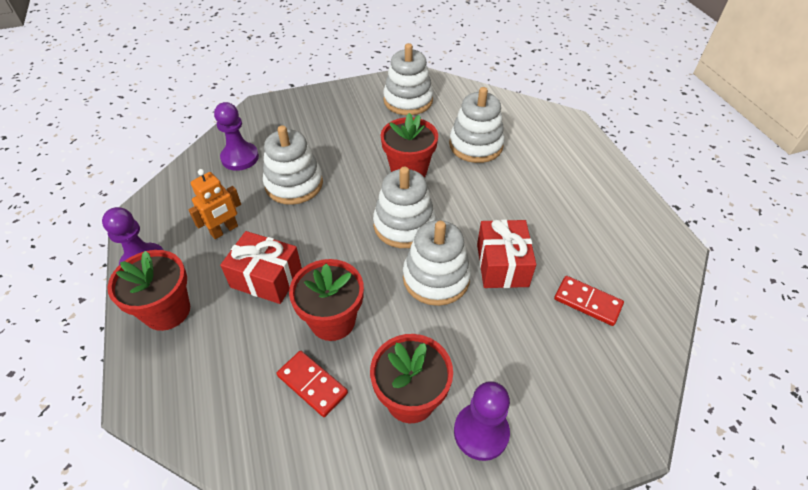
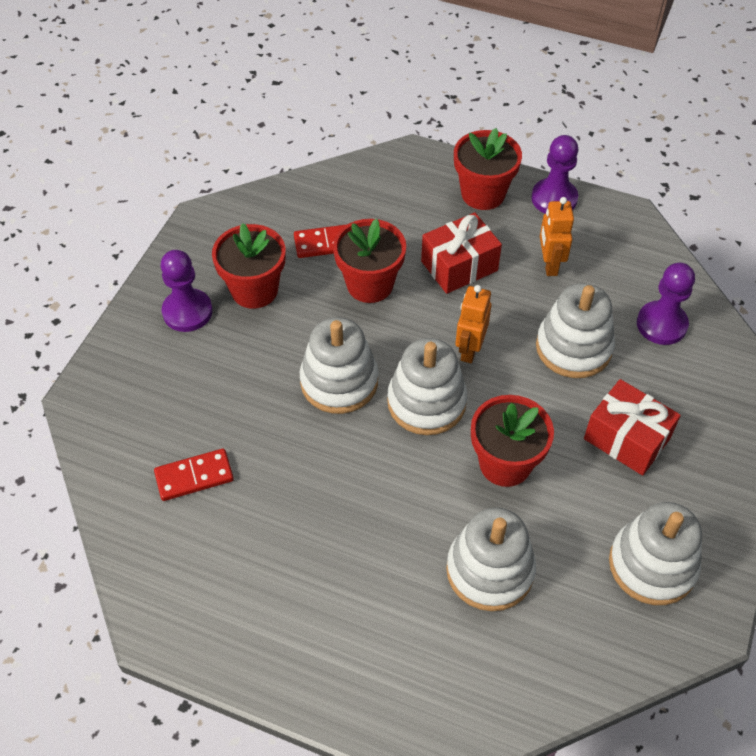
camera: 130 degrees right, 5 degrees up
red gift [477,220,536,288] -> red gift moved to [584,379,681,476]
none -> orange robot [455,285,492,363]

